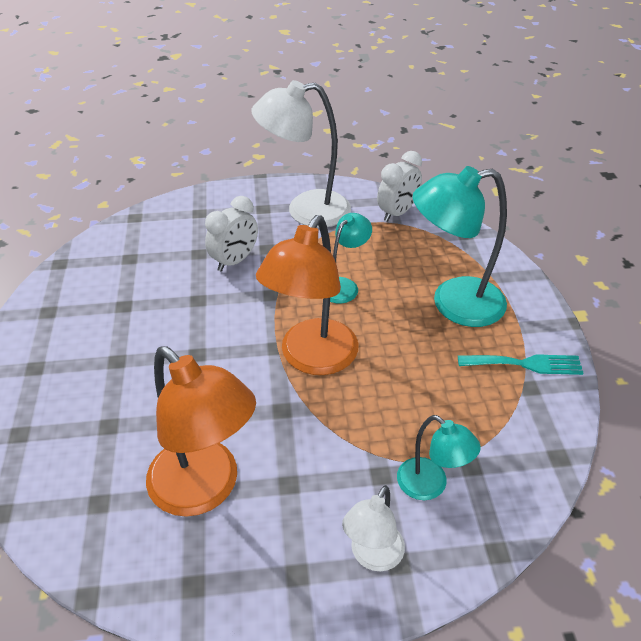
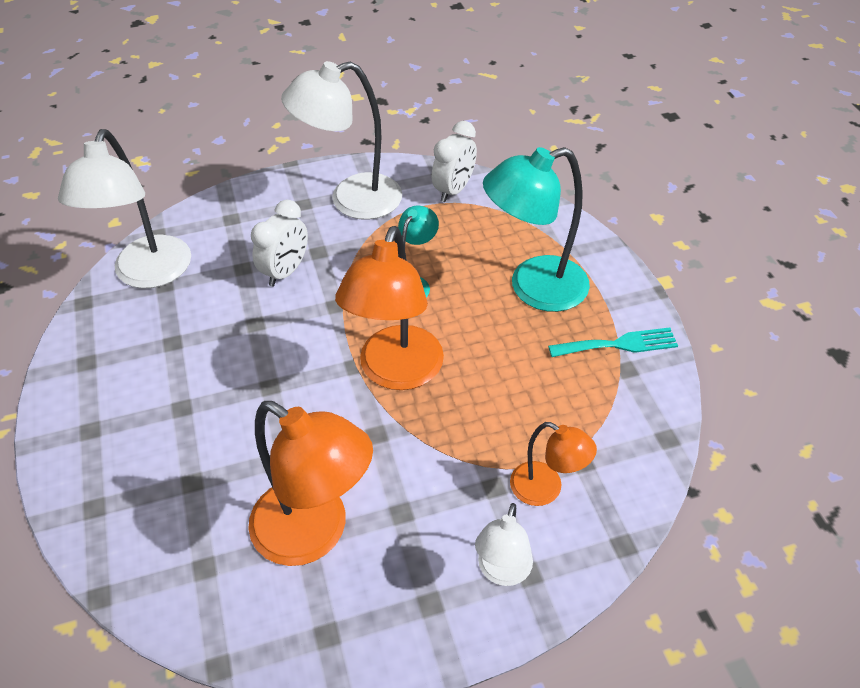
camera: 10 degrees left, 5 degrees up
turquoise lamp [397,415,481,500] -> orange lamp [510,422,597,506]
none -> white lamp [58,129,191,288]

